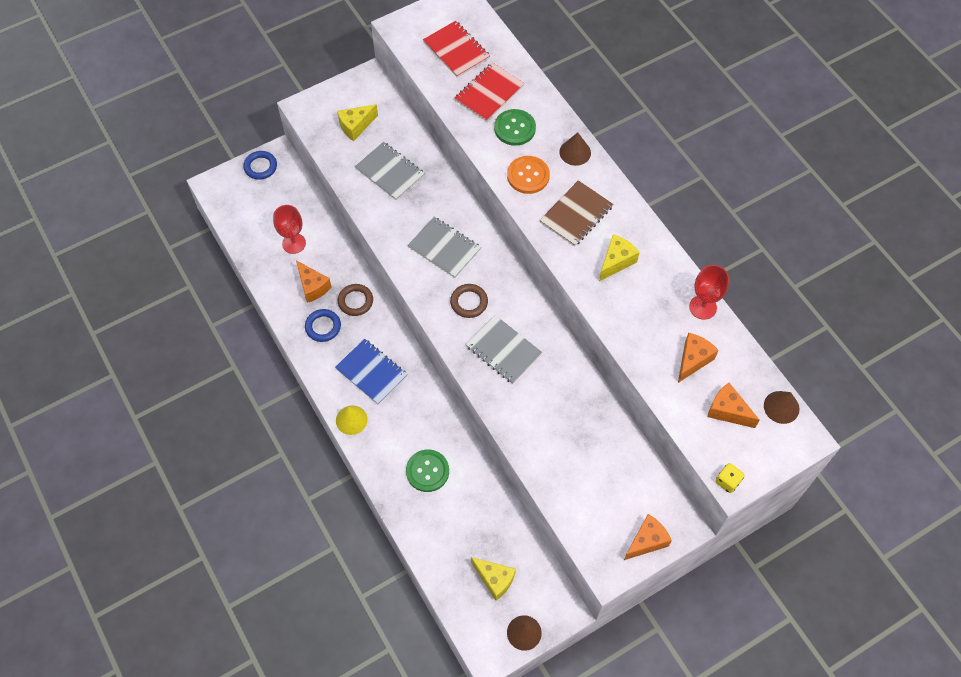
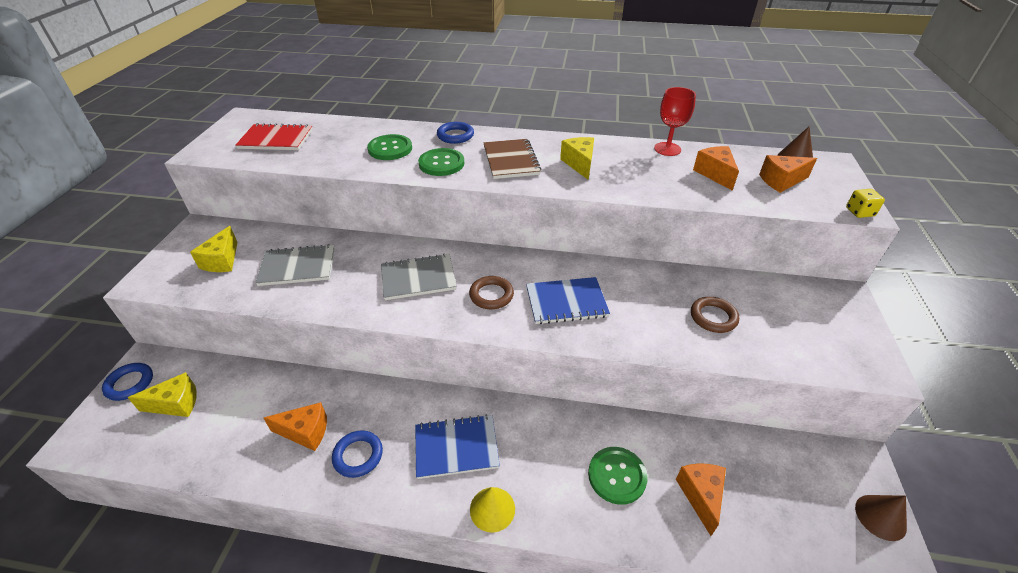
camera: 50 degrees left, 20 degrees down
red goblet [273,205,306,254] -> none
brown ring [338,284,373,316] -> brown ring moved to [691,297,739,333]
red notebook [454,63,524,122] -> none
grey notebook [466,315,542,384] -> blue notebook [526,277,610,324]
yellow cheese [471,557,516,600] -> yellow cheese moved to [128,372,197,417]
orange button [507,156,550,194] -> green button [418,148,464,176]
brown cone [559,133,591,166] -> blue ring [437,122,474,144]
orange cheese [624,514,672,560] -> orange cheese moved to [676,463,726,536]

